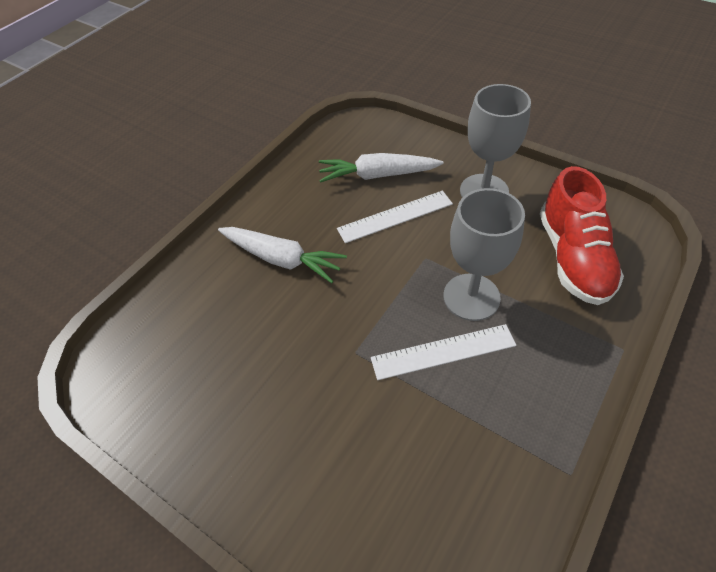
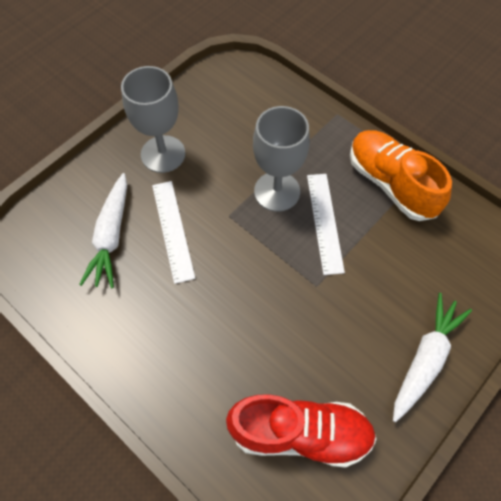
camera: 85 degrees left, 10 degrees up
white carrot [218,227,347,283] -> white carrot moved to [393,293,472,422]
red shoe [540,166,624,305] -> red shoe moved to [226,394,377,468]
none -> orange shoe [350,130,452,221]

